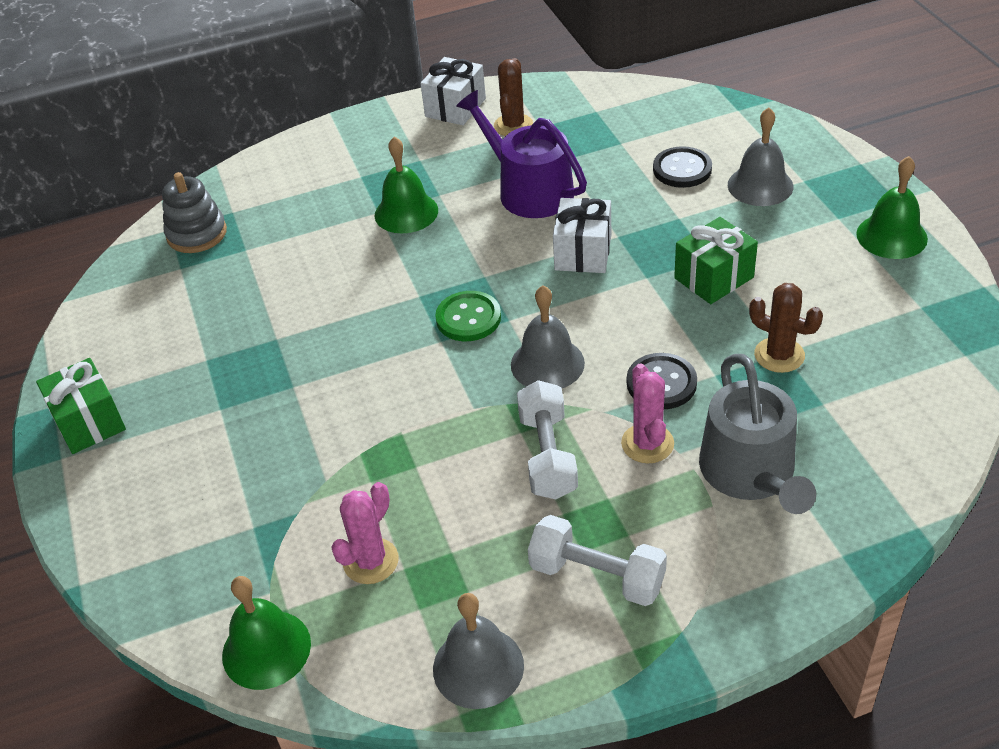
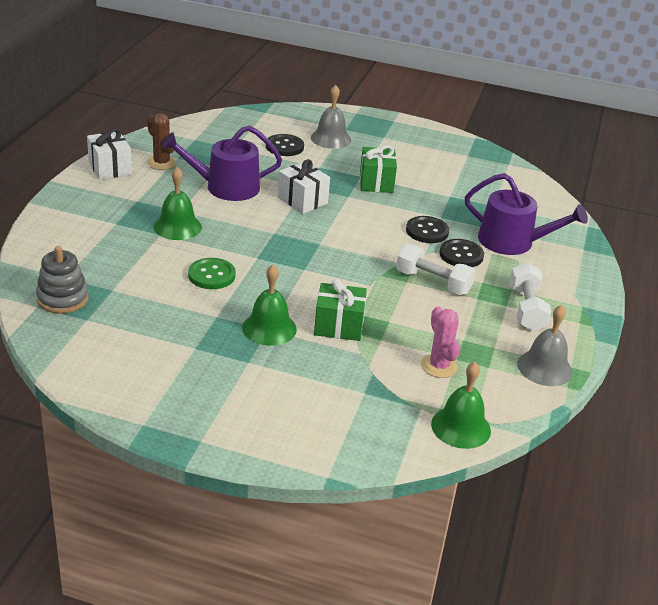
camera: 60 degrees left, 10 degrees down
green gift [36,358,126,454] -> green gift moved to [314,279,367,341]
green button [435,291,501,341] -> green button moved to [188,258,236,289]
grey bell [511,286,585,388] -> none
white dumbbell [528,515,667,606] -> white dumbbell turned 60 degrees counterclockwise [509,262,551,331]
pink cactus [621,363,674,463] -> black button [439,239,484,267]
grey watering can [699,354,816,514] -> purple watering can [465,173,588,255]
brown cactus [749,283,823,373] -> none
green bell [856,156,928,259] -> green bell moved to [242,265,297,346]

